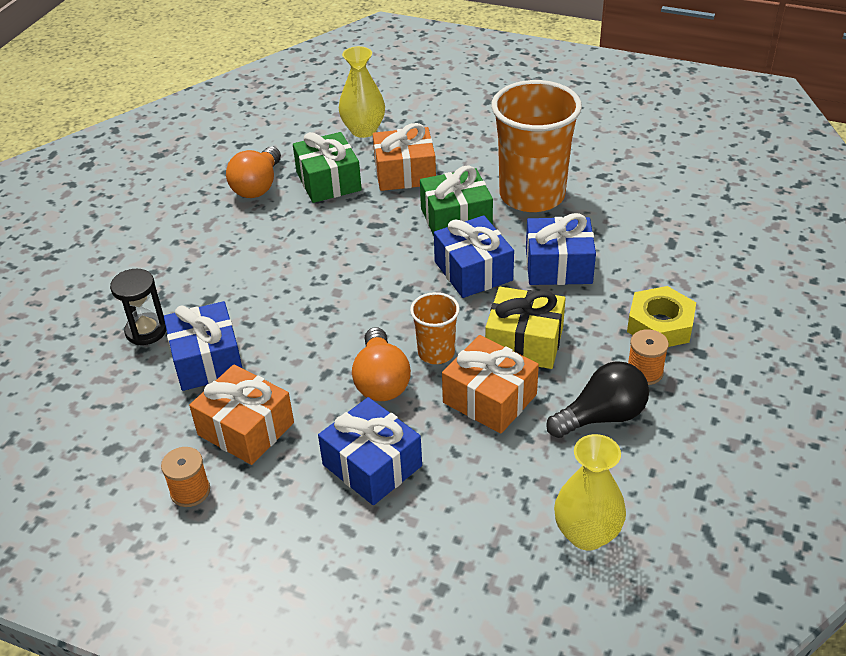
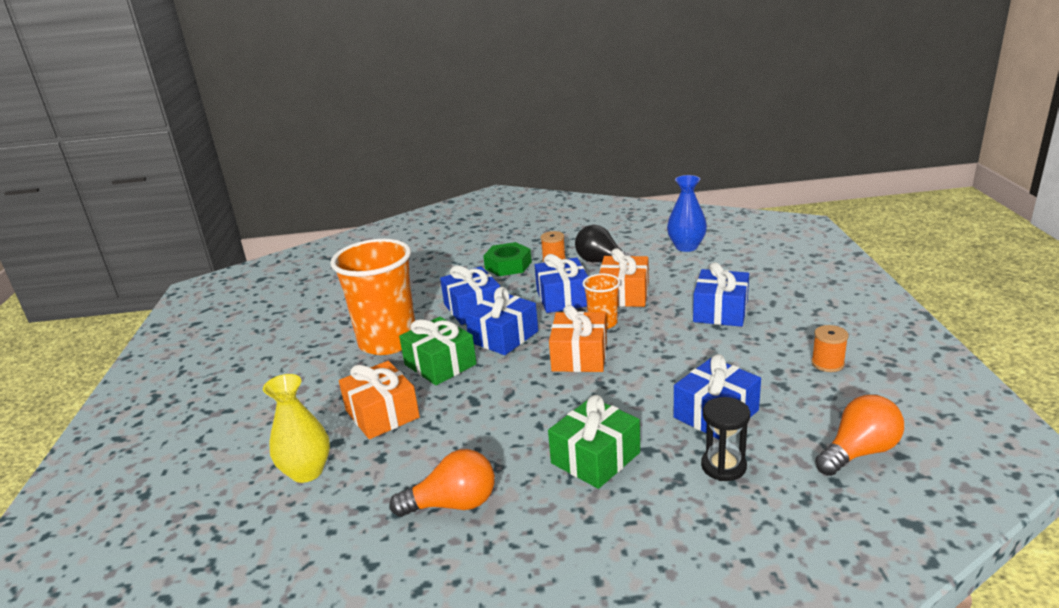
camera: 115 degrees left, 15 degrees down
orange gift [189,364,294,465] -> orange gift moved to [549,305,607,372]
green gift [293,132,362,203] -> green gift moved to [548,395,640,489]
orange light bulb [352,327,411,401] -> orange light bulb moved to [815,395,904,476]
yellow gift [485,287,566,369] -> blue gift [535,254,588,313]
yellow vase [554,434,626,550] -> blue vase [667,175,707,252]
yellow nut [627,286,696,347] -> green nut [483,242,532,276]

